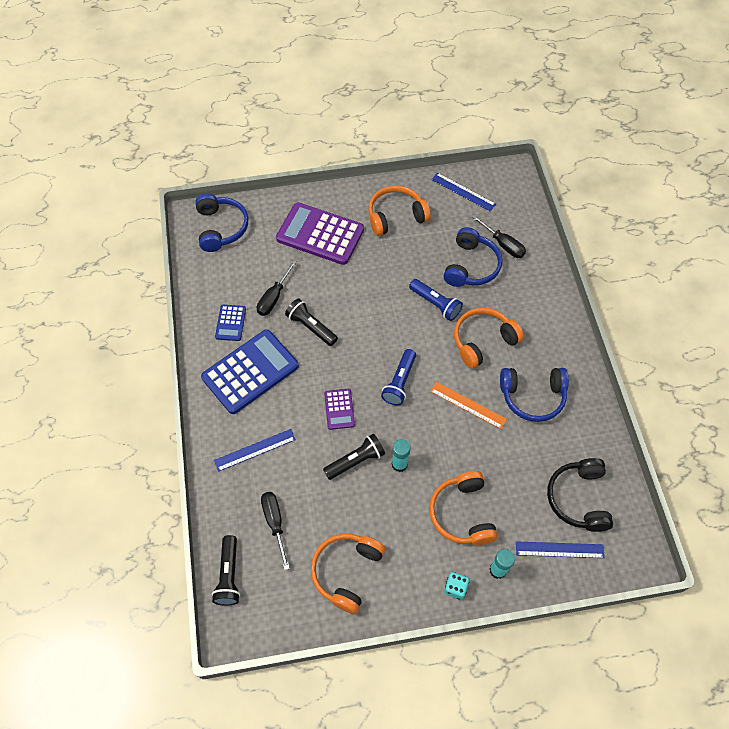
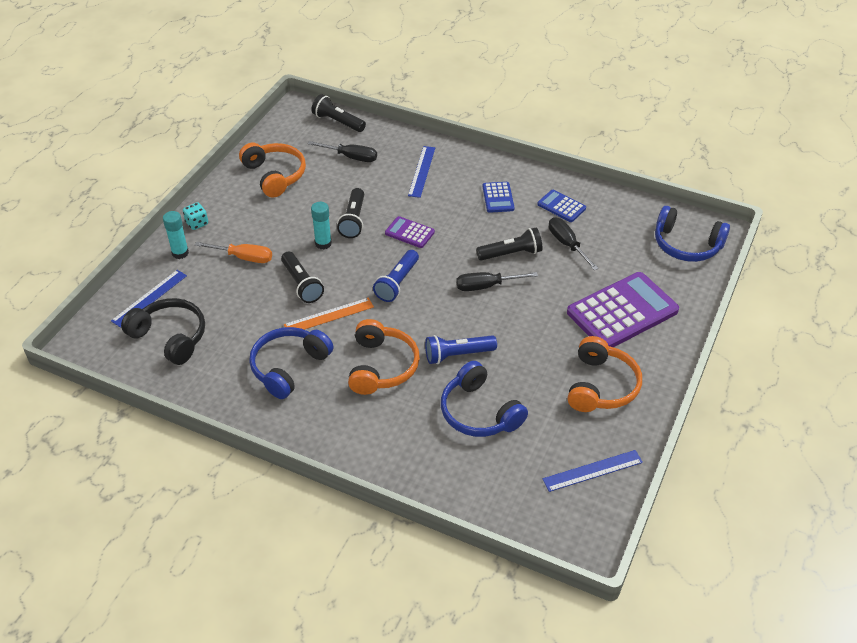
camera: 125 degrees right, 15 degrees down
blue calculator [201,329,299,414] -> blue calculator [482,182,515,213], size x0.48
blue flashlight [381,349,416,405] -> blue flashlight turned 120 degrees counterclockwise [373,250,419,302]
orange headphones [429,471,498,545] -> orange screwdriver [195,242,272,263]
black screwdriver [472,215,526,258] -> black screwdriver moved to [456,272,538,291]
none -> black flashlight [281,252,324,303]

